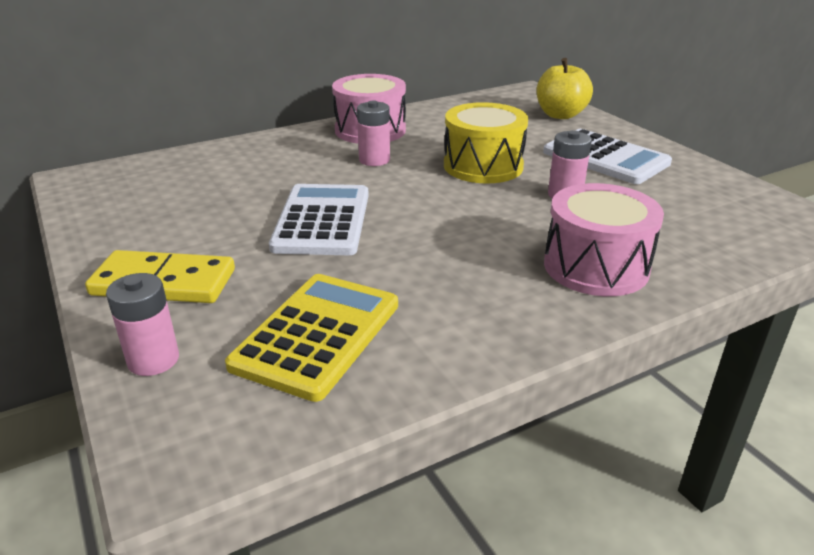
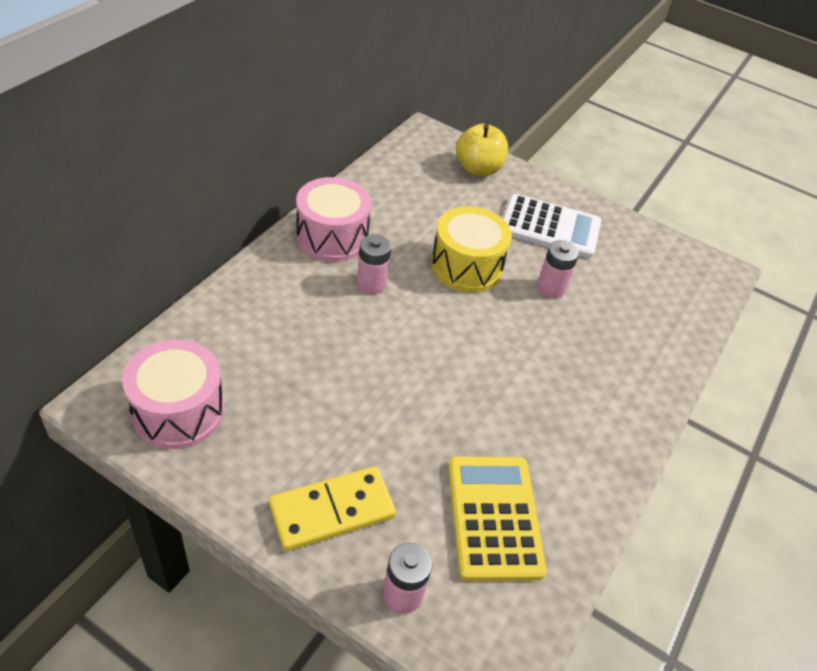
camera: 35 degrees left, 15 degrees up
white calculator [269,184,369,255] -> none
pink drum [544,183,664,296] -> pink drum moved to [122,340,224,449]

